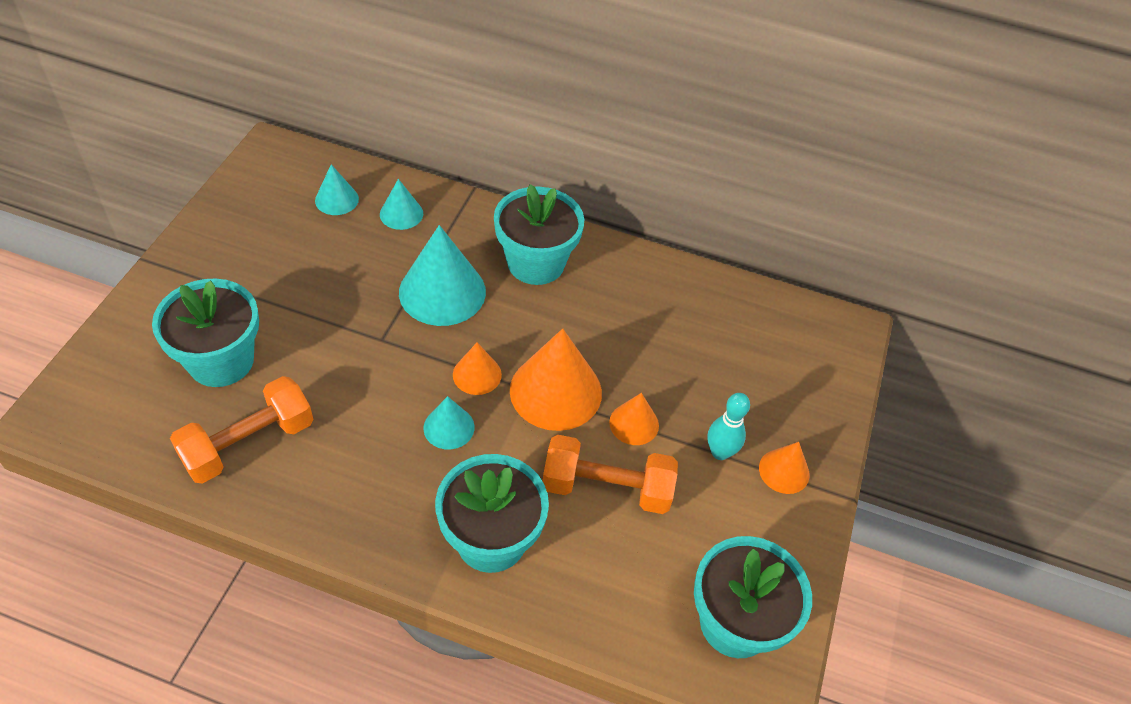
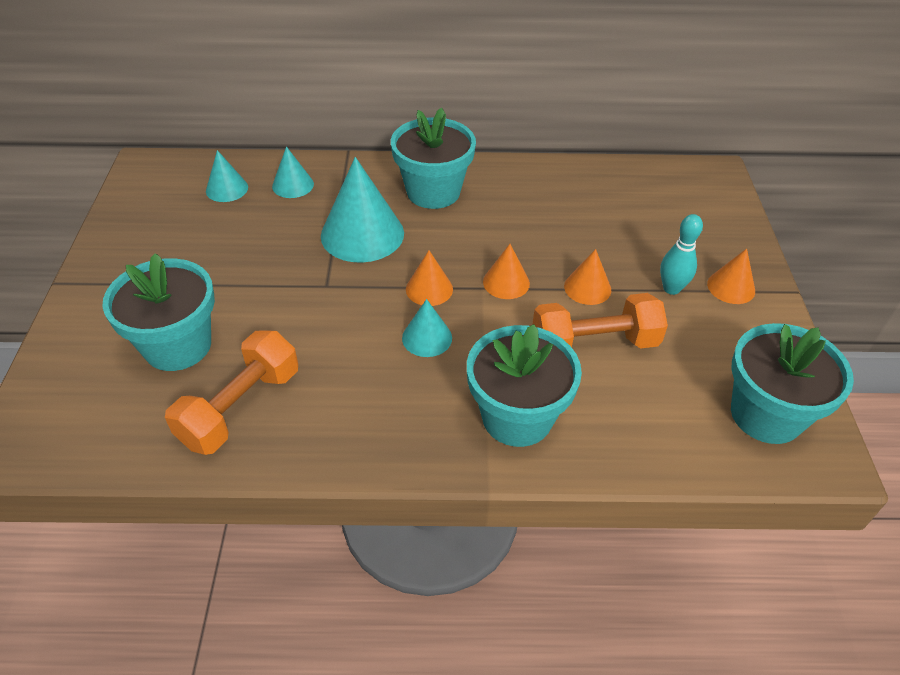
camera: 15 degrees left, 5 degrees down
orange cone [510,329,602,431] -> orange cone [483,244,530,299], size x0.53

